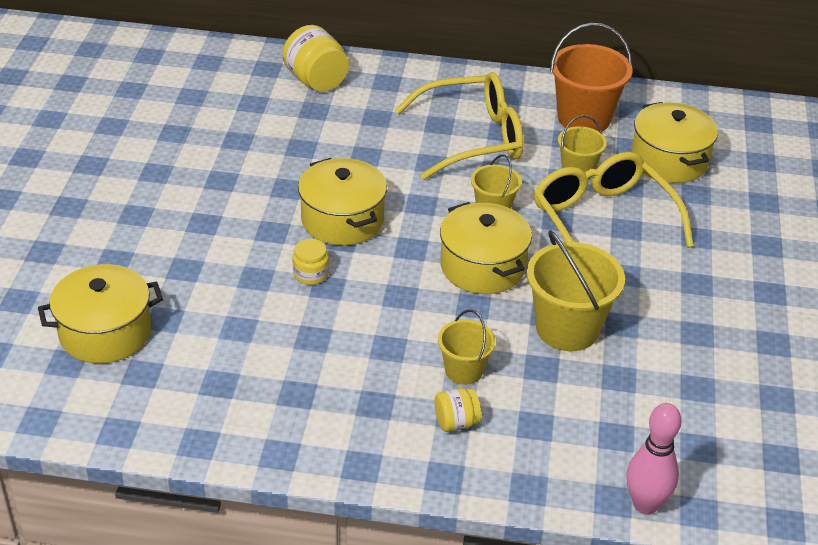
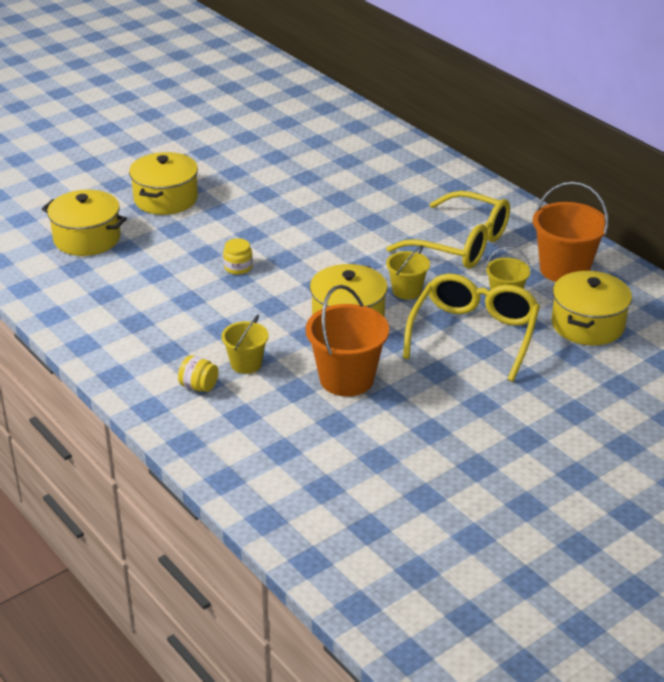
camera: 45 degrees right, 5 degrees down
yellow jar [282,25,349,92] -> none
yellow pot [298,158,387,246] -> yellow pot moved to [129,152,198,215]
yellow bucket [527,230,625,351] -> orange bucket [306,285,389,396]
pink bowling pin [626,403,682,515] -> none

